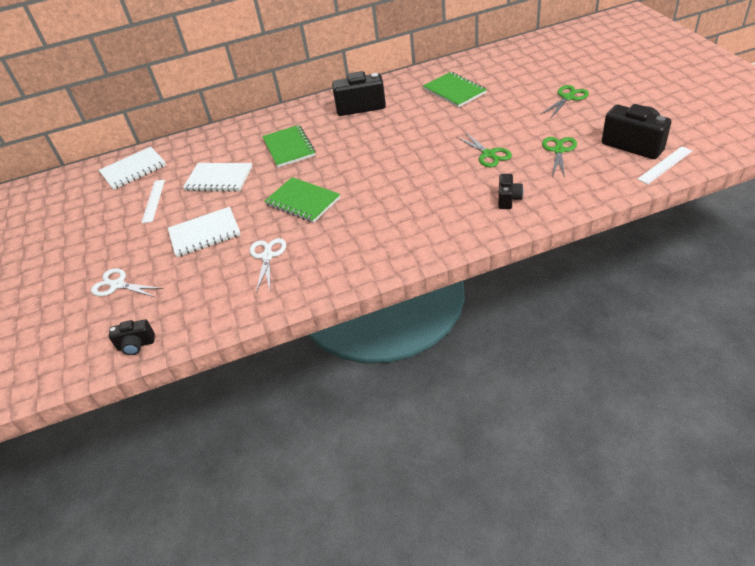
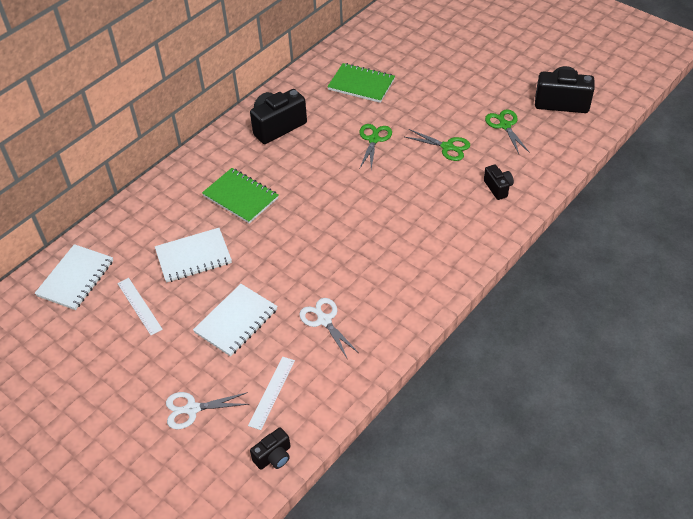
camera: 35 degrees left, 5 degrees up
green notebook [264,177,340,223] -> none
green scissors [541,85,589,117] -> green scissors moved to [359,124,392,169]
white ruler [637,146,692,184] -> white ruler moved to [248,357,295,430]

